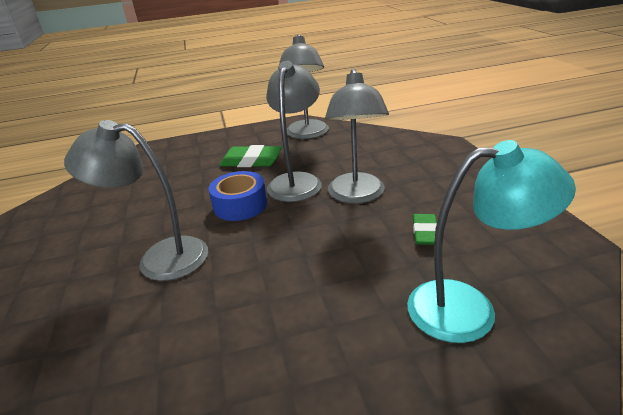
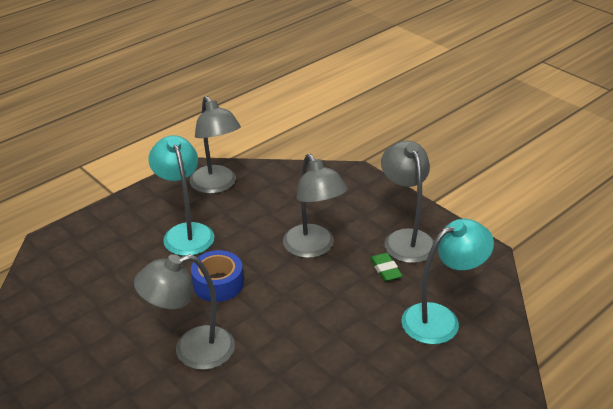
camera: 30 degrees left, 5 degrees up
green eraser [219,145,282,167] -> turquoise lamp [148,135,214,256]
grey lamp [266,61,322,202] -> grey lamp moved to [381,141,434,263]

